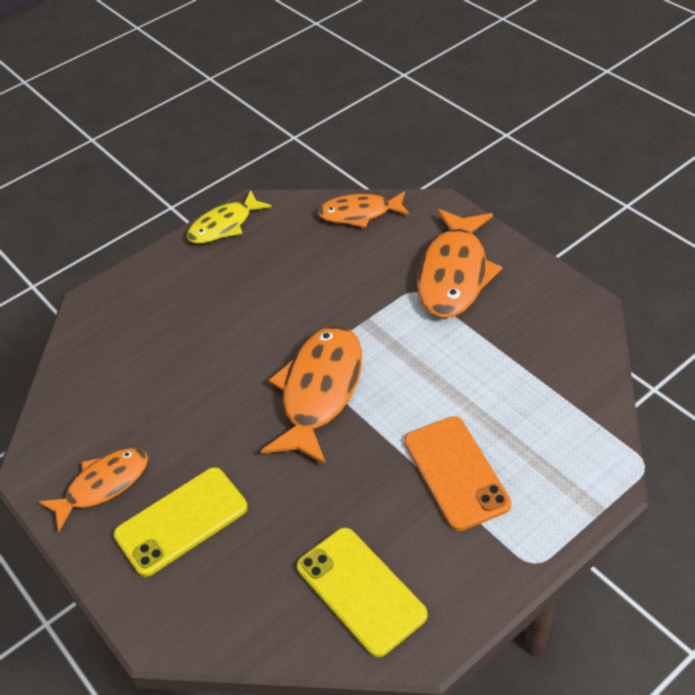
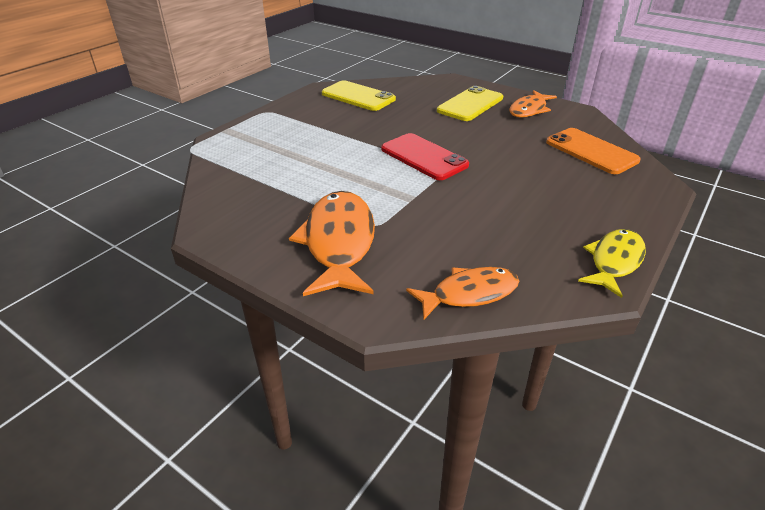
camera: 160 degrees right, 10 degrees down
orange fish [261,326,362,465] -> red phone [381,133,469,180]
orange phone [404,416,511,531] -> orange phone moved to [546,128,641,174]

